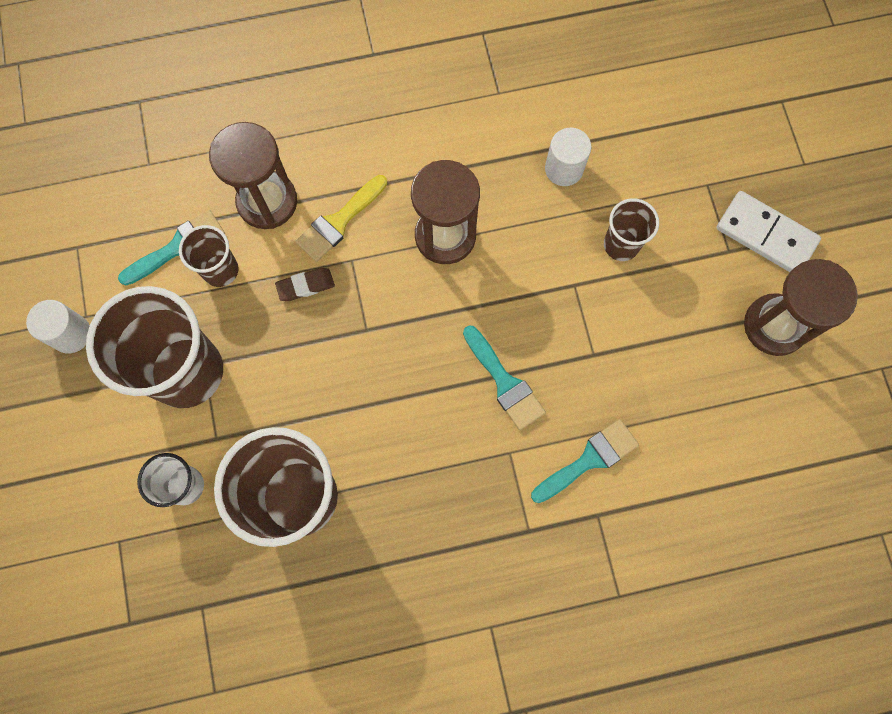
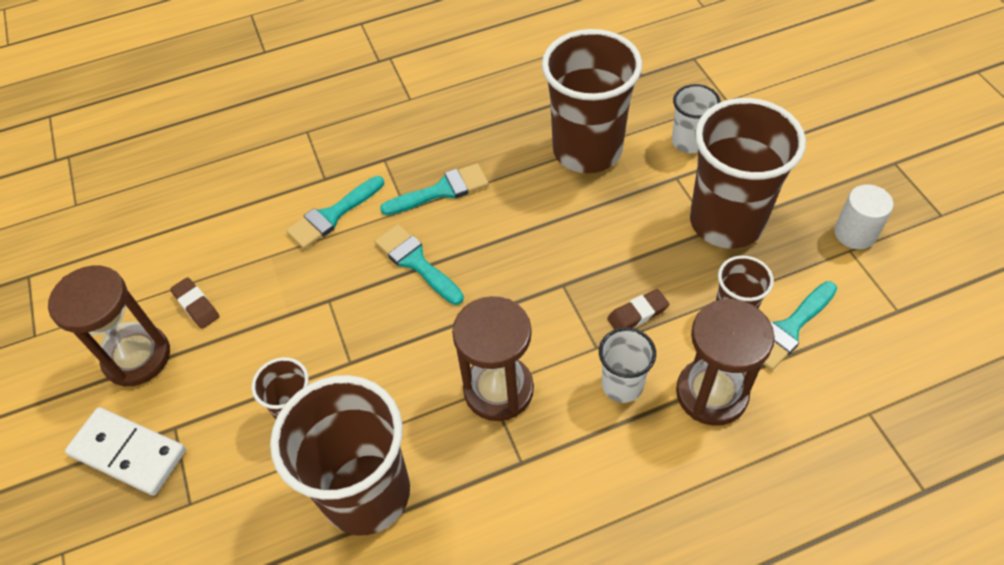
camera: 175 degrees right, 20 degrees down
yellow brush [295,175,387,262] -> white cup [599,327,656,403]
white cylinder [545,128,591,186] -> brown cup [270,375,410,535]
none -> brown eraser [170,277,220,329]
none -> turquoise brush [380,163,489,215]

